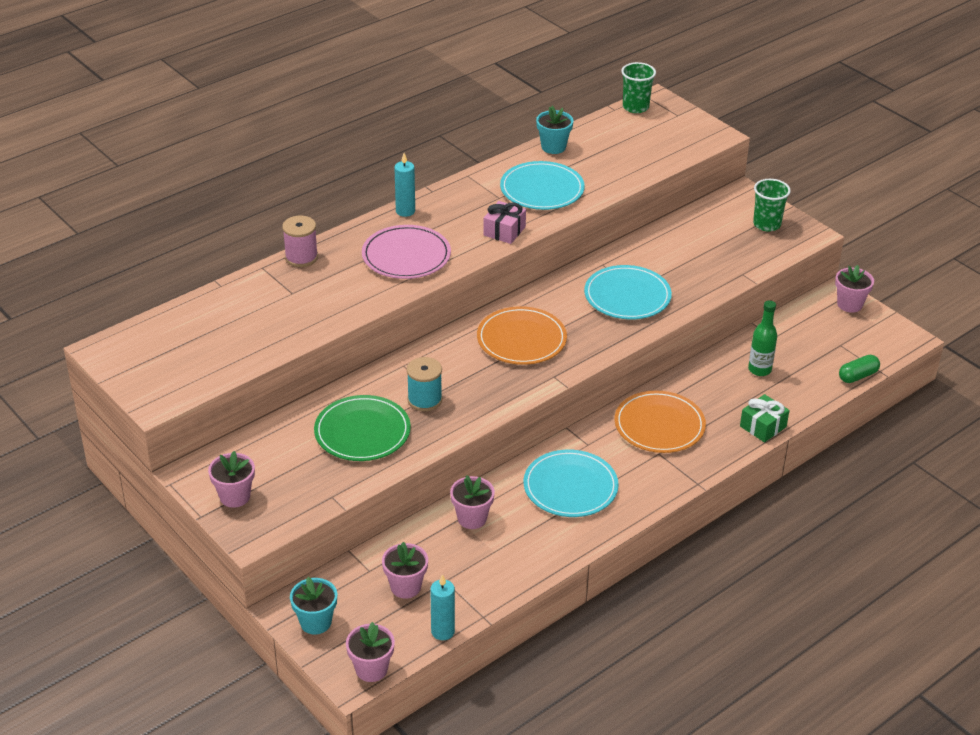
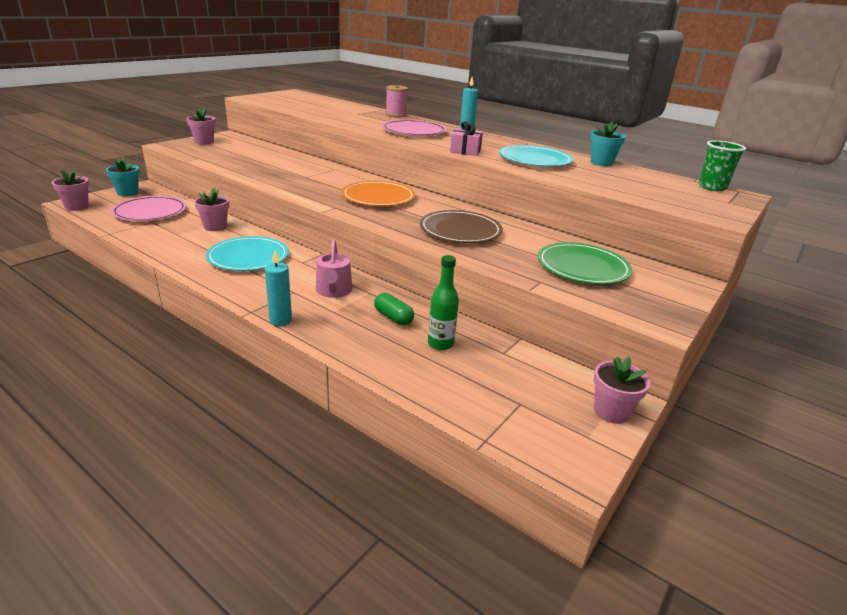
camera: 75 degrees right, 10 degrees down
green plate [314,395,411,461] -> green plate moved to [538,242,632,284]
pink flower pot [382,542,428,599] -> pink plate [111,196,187,221]
turquoise spool [407,357,442,411] -> none
turquoise candle [430,574,455,640] -> turquoise candle moved to [265,250,292,326]
turquoise plate [584,265,672,320] -> brown plate [420,210,503,243]
orange plate [615,391,706,453] -> pink watering can [316,239,352,298]
green gift [740,394,789,442] -> none
green cup [753,179,791,232] -> none
green capsule [839,355,880,383] -> green capsule moved to [374,293,414,325]

